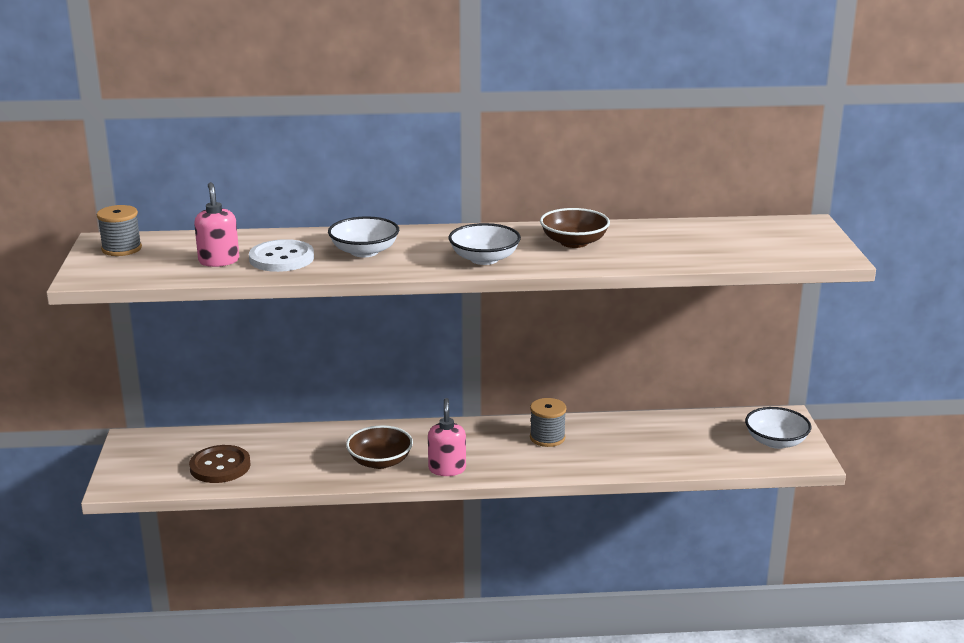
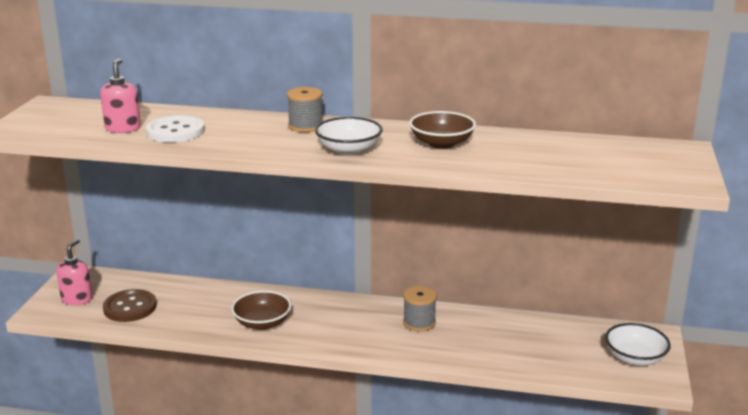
camera: 15 degrees right, 0 degrees up
grey spool [97,205,142,256] -> grey spool moved to [287,87,323,132]
white bowl [328,216,399,257] -> none
pink soap dispenser [428,398,466,476] -> pink soap dispenser moved to [56,239,93,305]

